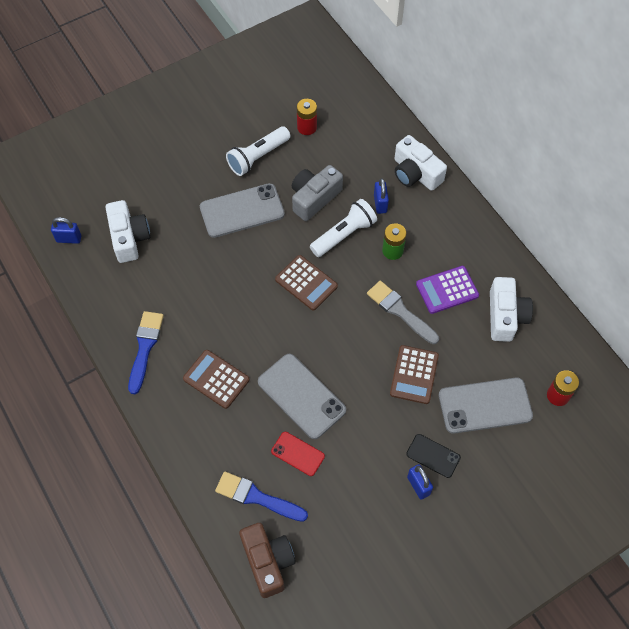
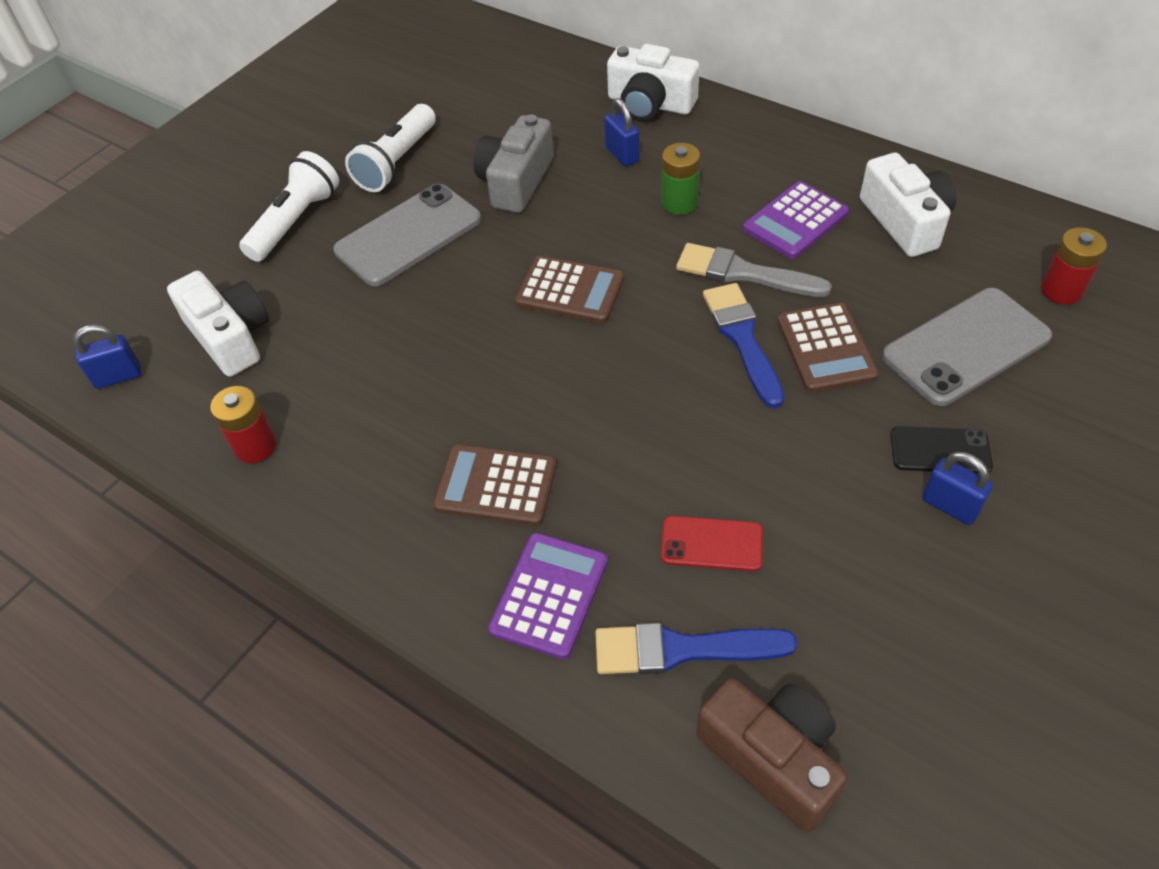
camera: 20 degrees left, 10 degrees down
blue brush [128,311,164,394] -> blue brush moved to [703,283,784,409]
grey phone [258,354,346,439] -> none
red battery [297,99,317,135] -> red battery moved to [210,386,277,463]
white flashlight [310,199,377,257] -> white flashlight moved to [239,151,339,262]
none -> purple calculator [488,533,608,659]

